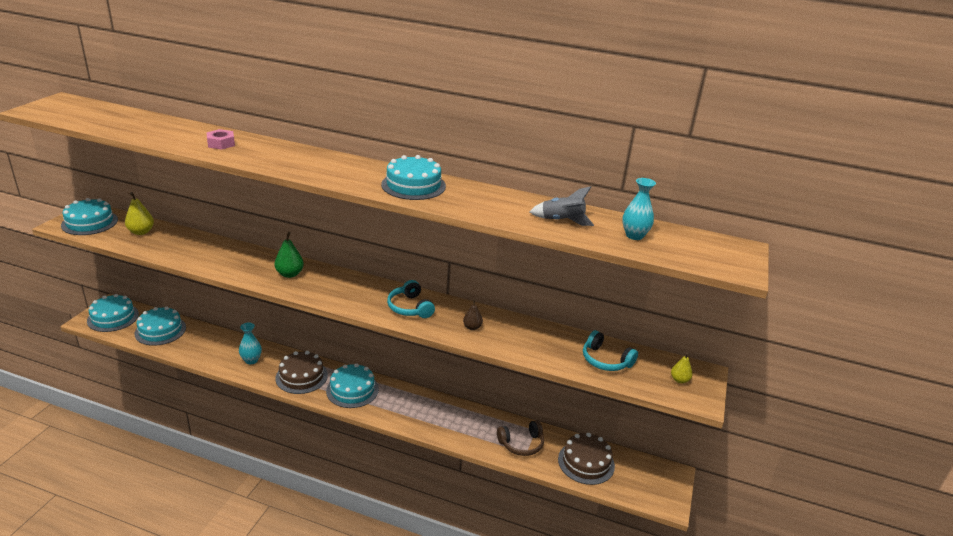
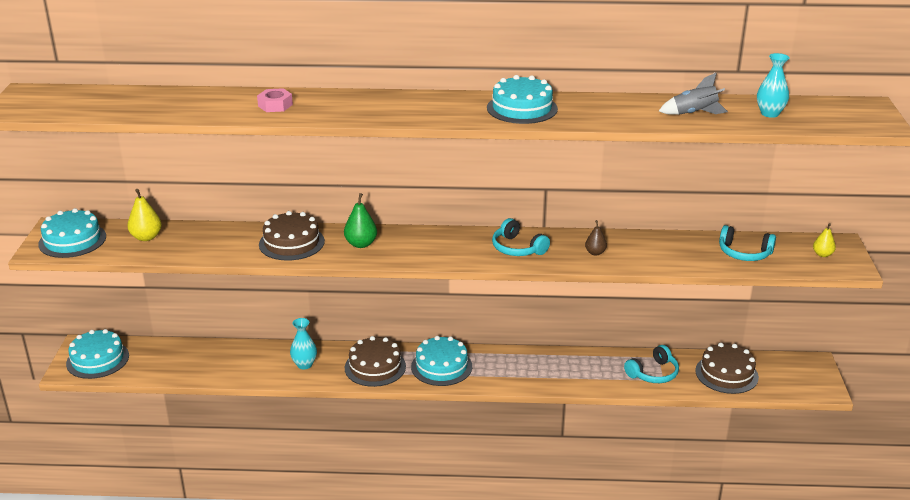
camera: 15 degrees left, 0 degrees up
turquoise cake [134,307,186,346] -> none
brown headphones [497,420,544,456] -> turquoise headphones [624,345,679,383]
none -> brown cake [259,211,325,261]

